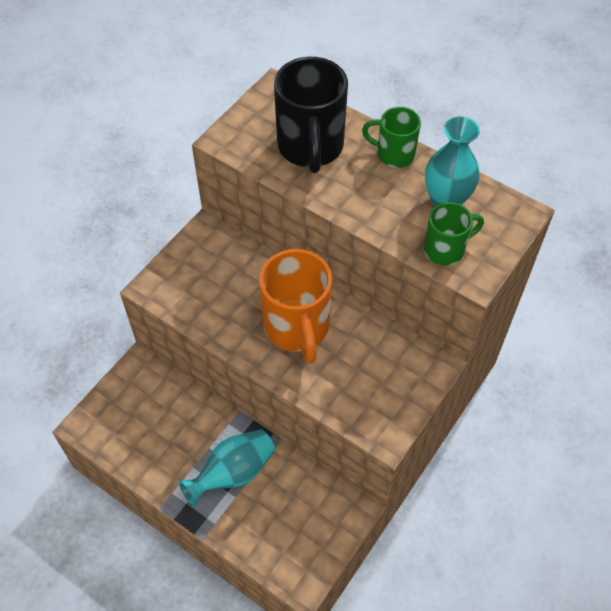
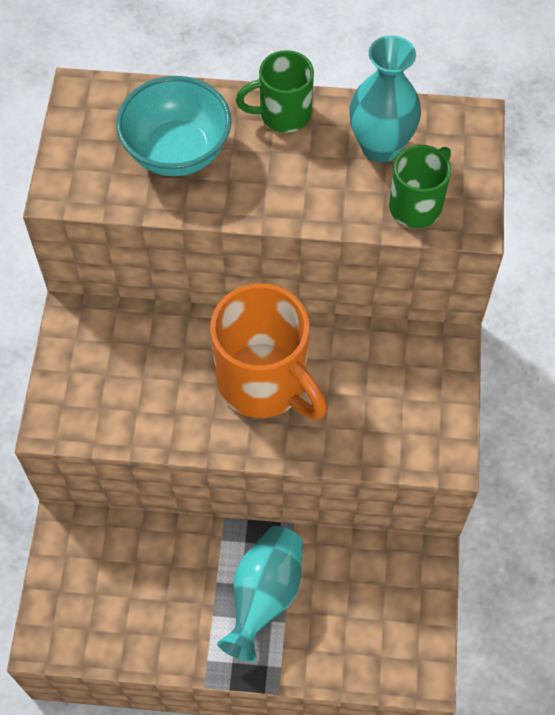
camera: 30 degrees left, 5 degrees up
black mug [274,57,348,173] -> turquoise bowl [116,76,231,176]

